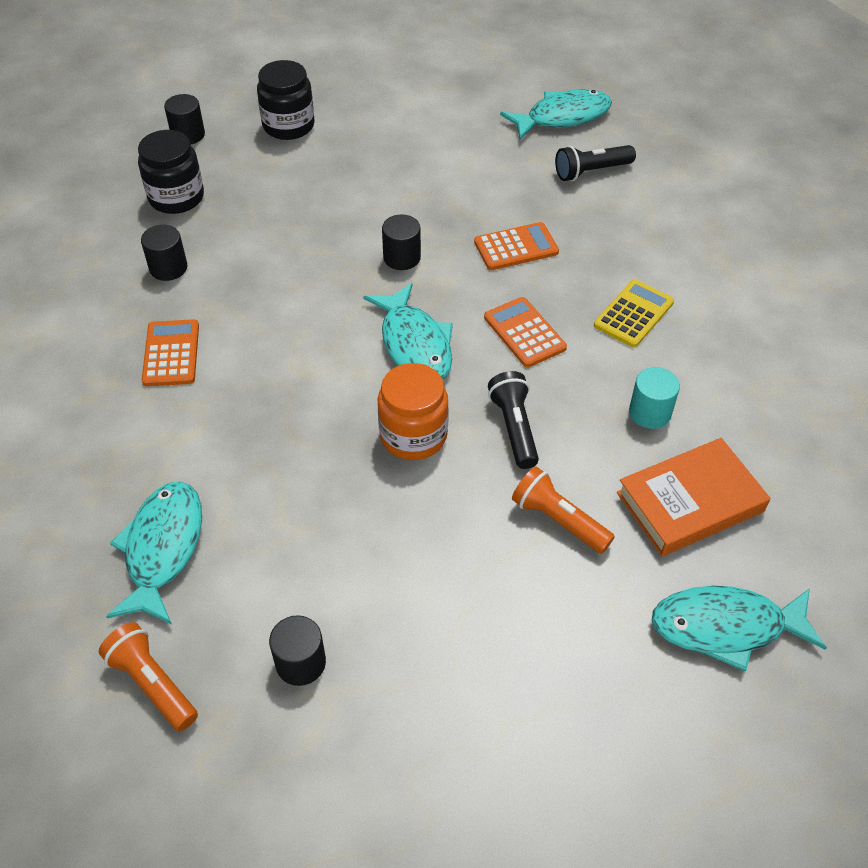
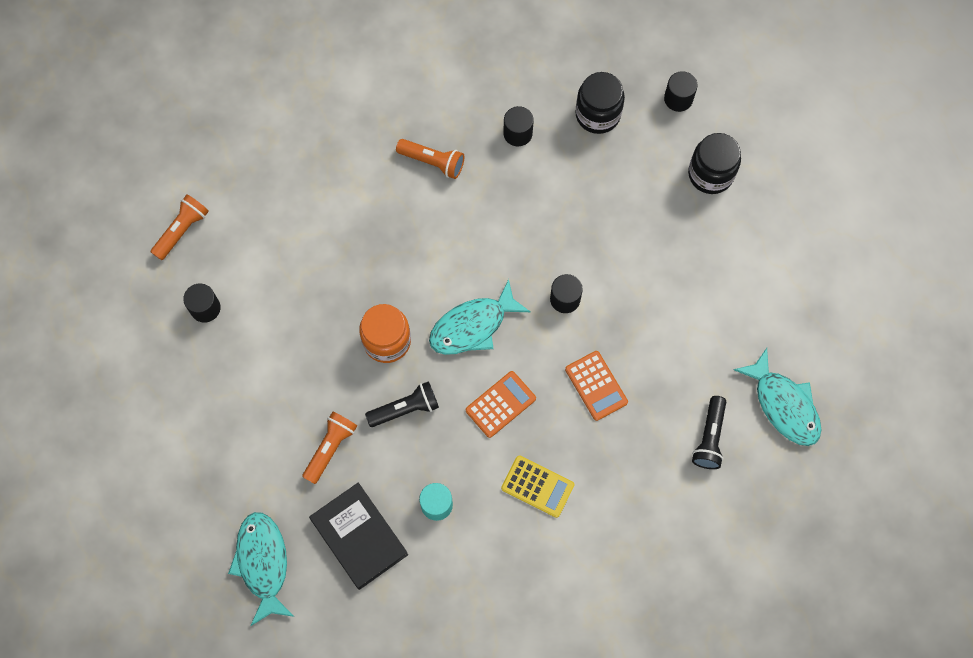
camera: 80 degrees right, 20 degrees up
turquoise fish [106,481,202,624] -> none
orange calculator [142,319,199,386] -> orange flashlight [396,139,465,179]
black flashlight [555,145,636,181] -> black flashlight turned 135 degrees counterclockwise [692,396,726,469]
orange book [617,438,771,556] -> black book [309,483,408,590]

